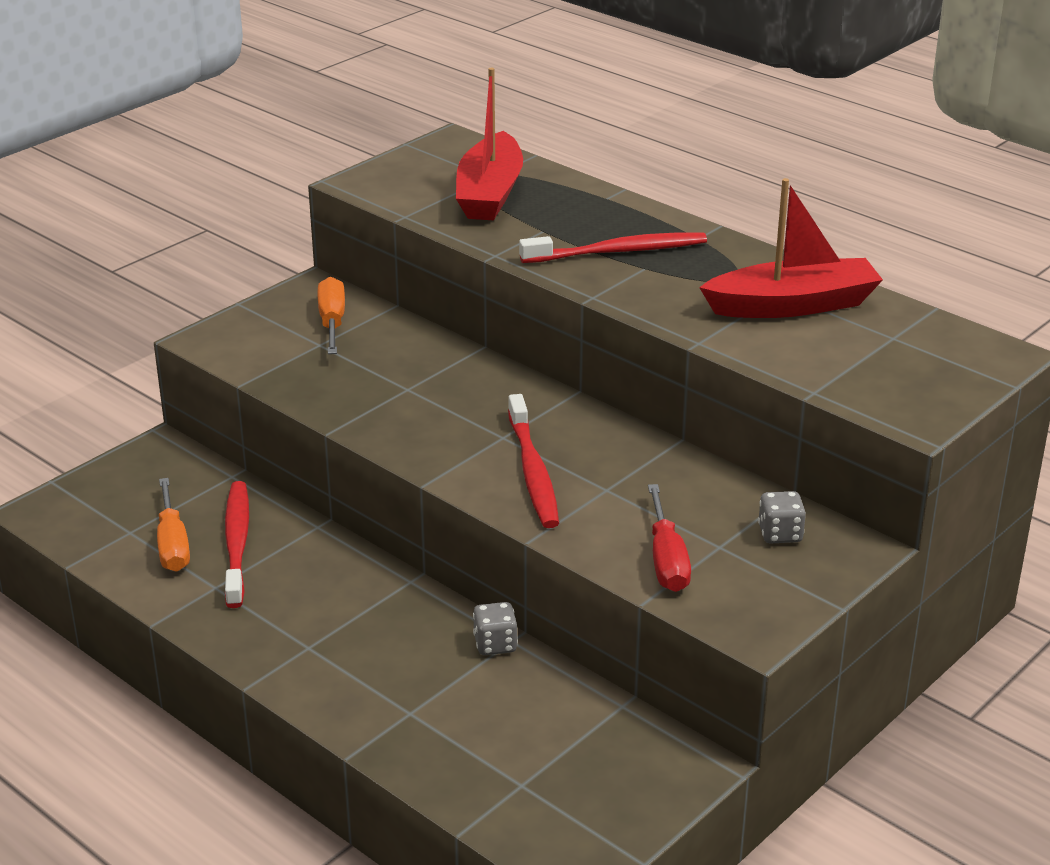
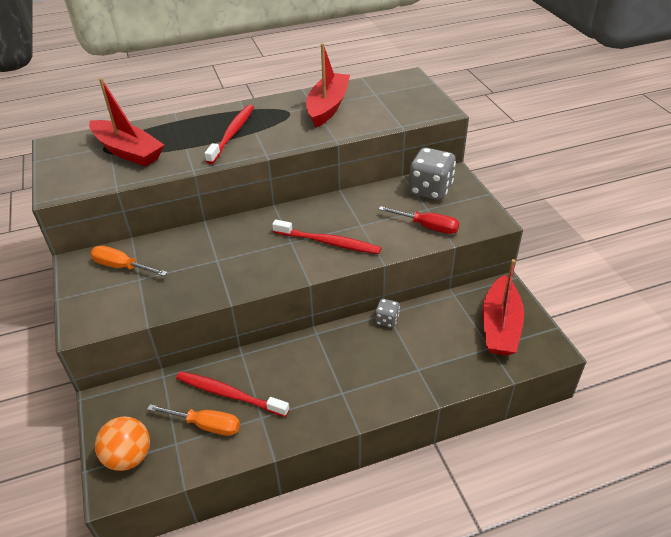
camera: 60 degrees left, 10 degrees up
grey dice [758,491,806,544] -> grey dice [409,147,456,200], size x1.98
none -> orange ball [95,416,150,471]
none -> red boat [482,259,524,356]

